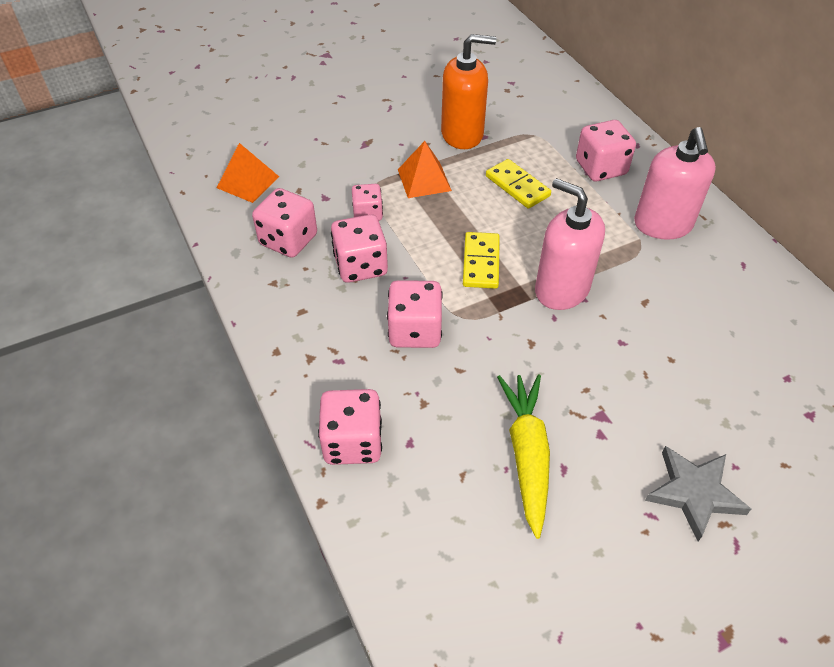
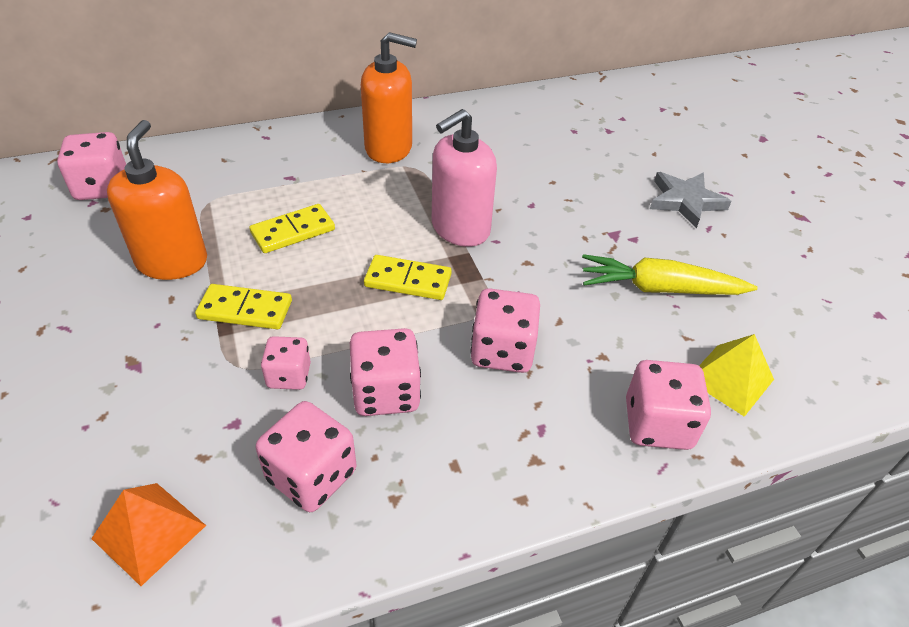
camera: 85 degrees left, 5 degrees down
orange pyramid [398,141,452,198] -> yellow domino [195,284,292,329]
pink dice [576,120,636,181] -> pink dice moved to [57,132,126,200]
pink soap dispenser [634,127,716,240] -> orange soap dispenser [361,32,417,163]
none -> yellow pyramid [699,334,774,417]

